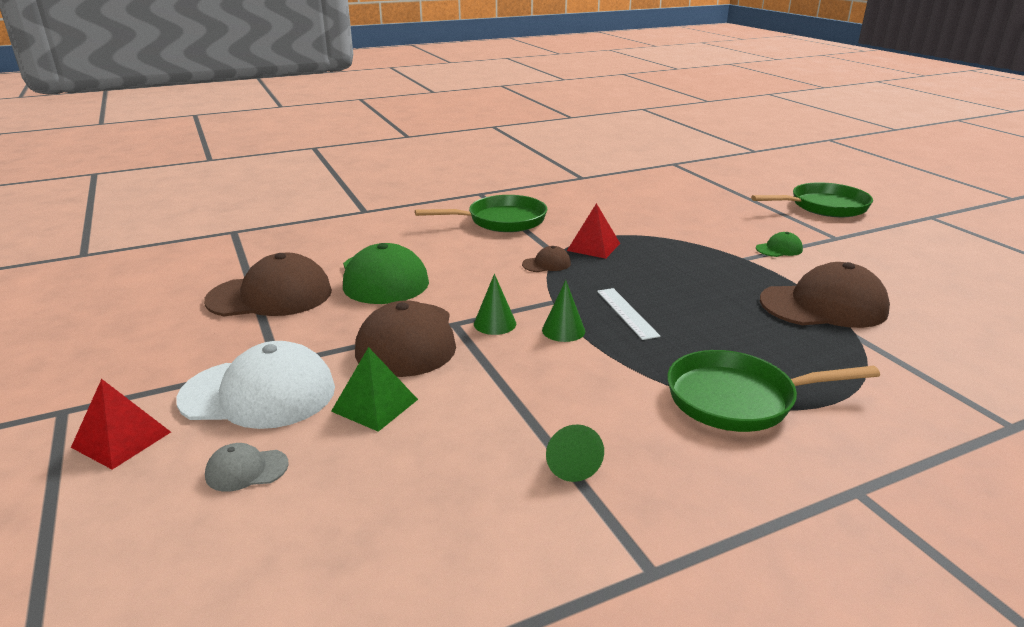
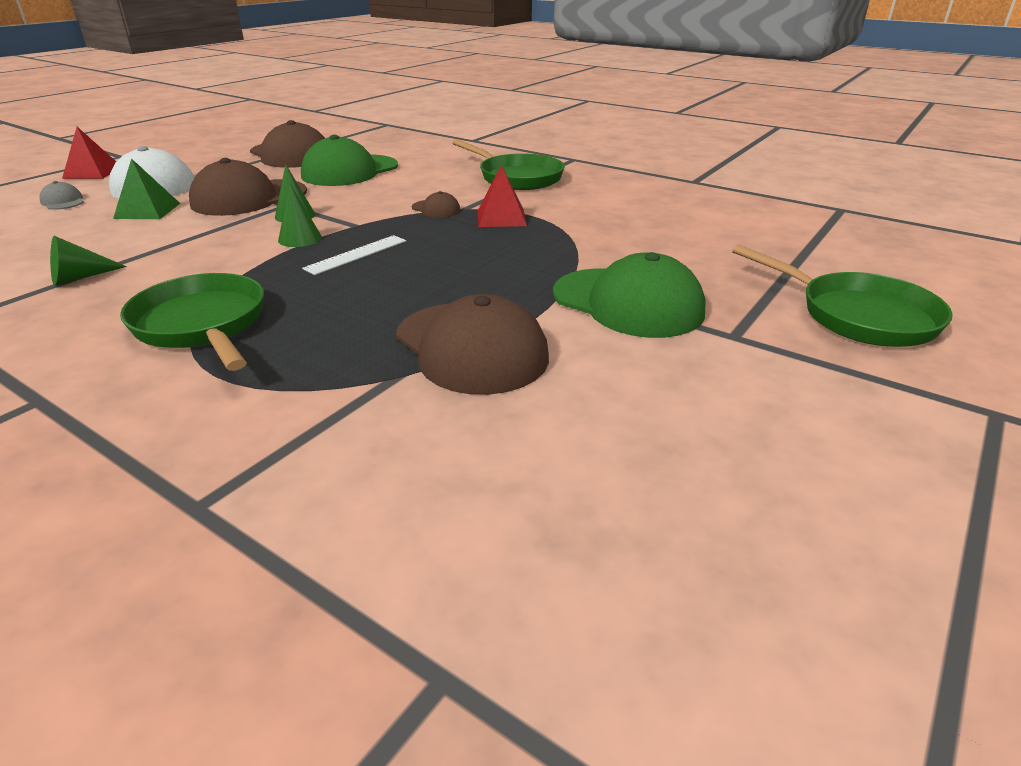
camera: 60 degrees right, 5 degrees up
green cap [756,232,803,257] -> green cap [553,252,706,338], size x2.22

